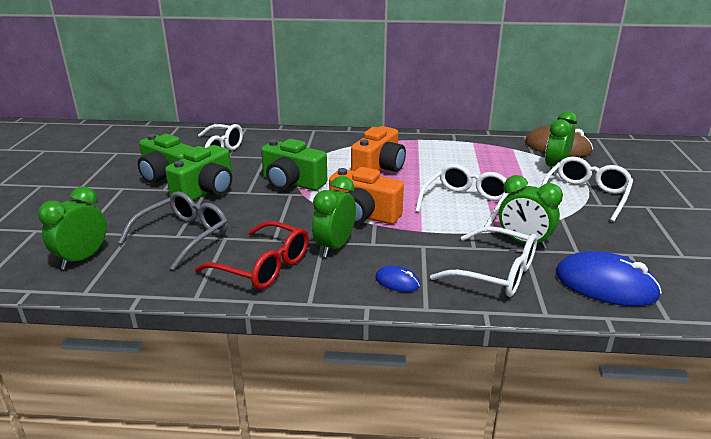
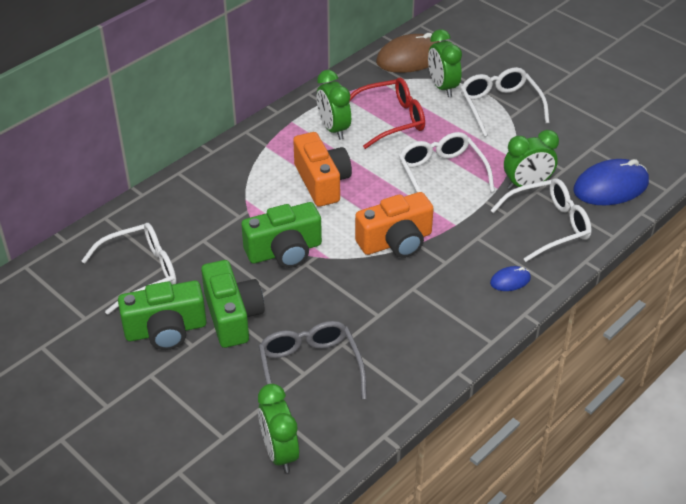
camera: 50 degrees left, 15 degrees up
red glasses [195,221,309,290] -> red glasses moved to [349,78,425,149]
green clock [312,176,356,257] -> green clock moved to [317,70,351,140]

